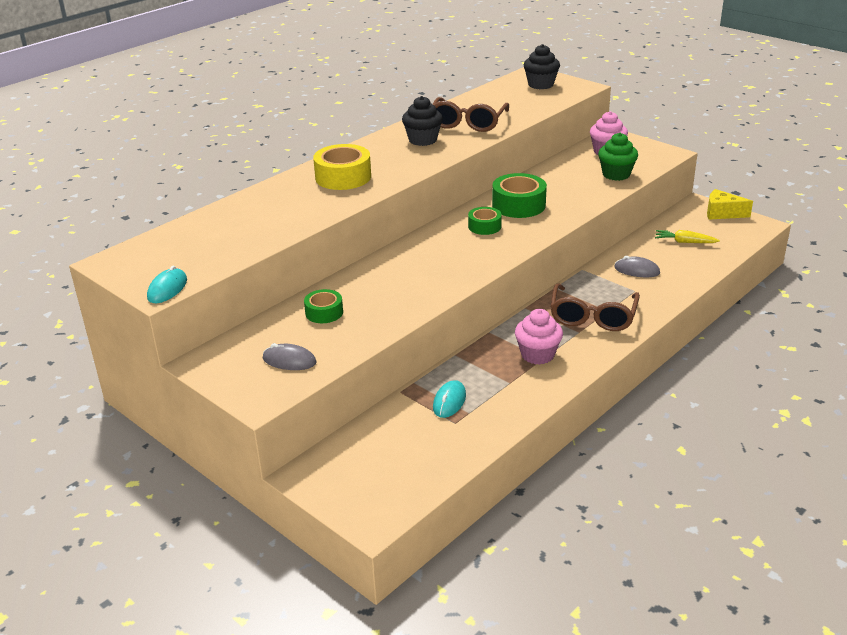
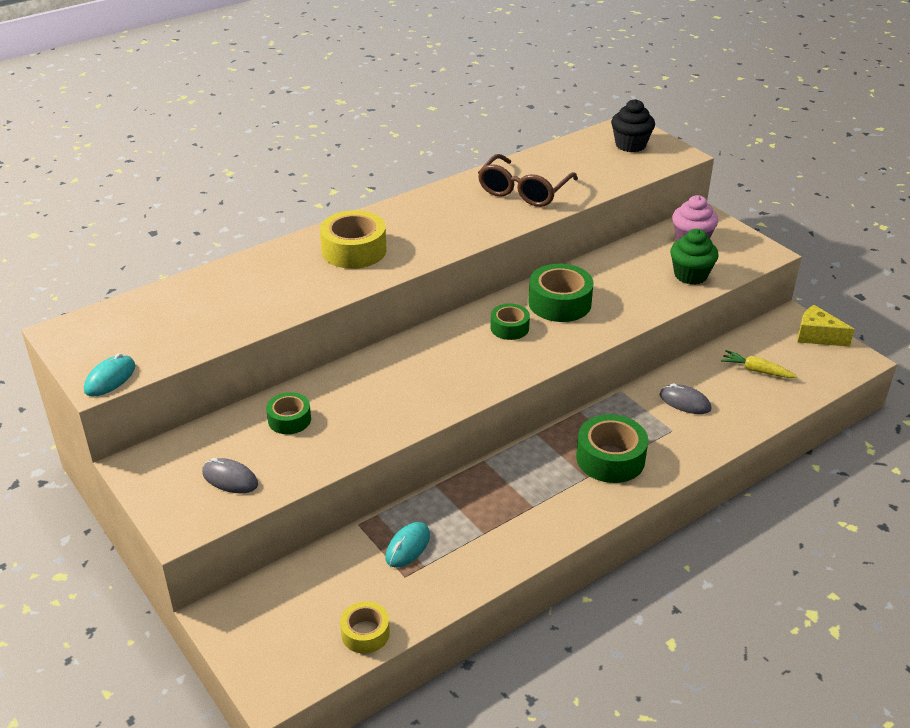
camera: 10 degrees right, 5 degrees up
black cupcake [402,96,443,146] -> none
pink cupcake [515,309,563,365] -> none
brown glasses [550,283,640,331] -> green tape [576,414,648,483]
none -> yellow tape [340,601,390,654]

